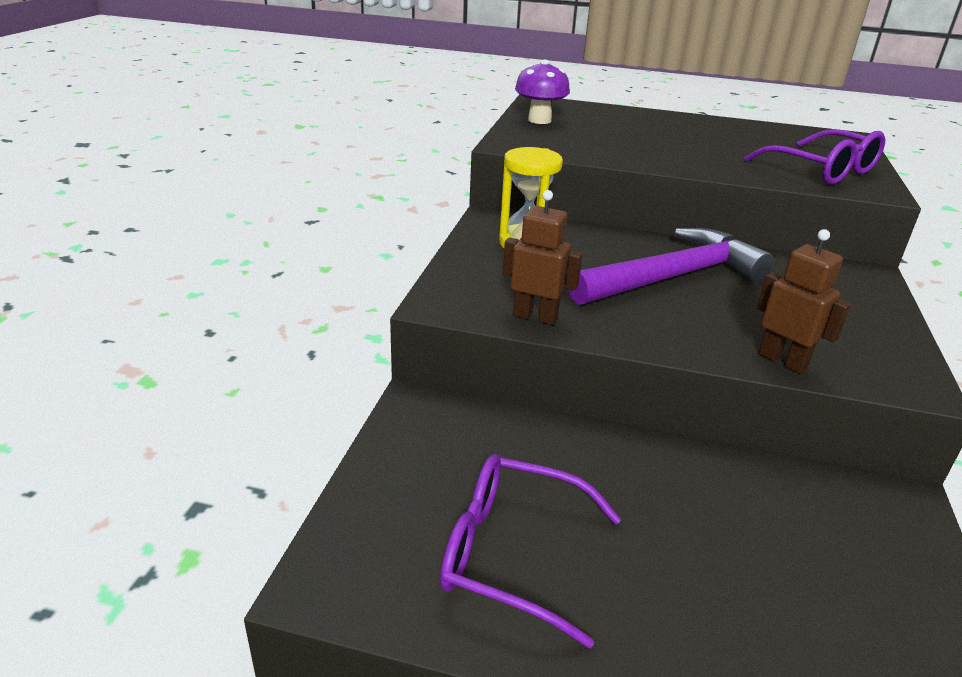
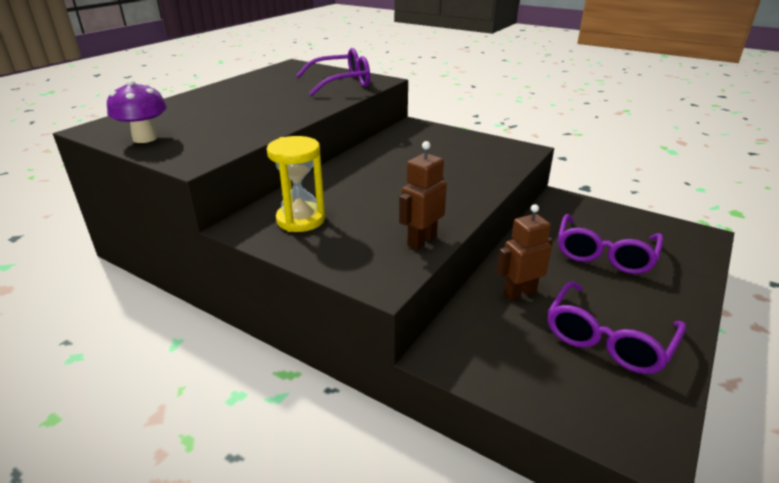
camera: 70 degrees left, 0 degrees up
purple hammer [568,228,773,305] -> none
brown robot [757,229,851,374] -> brown robot moved to [497,204,553,301]
none -> purple glasses [558,214,663,274]

